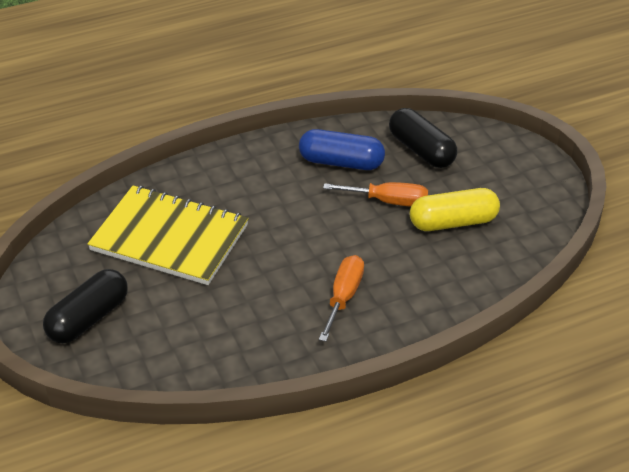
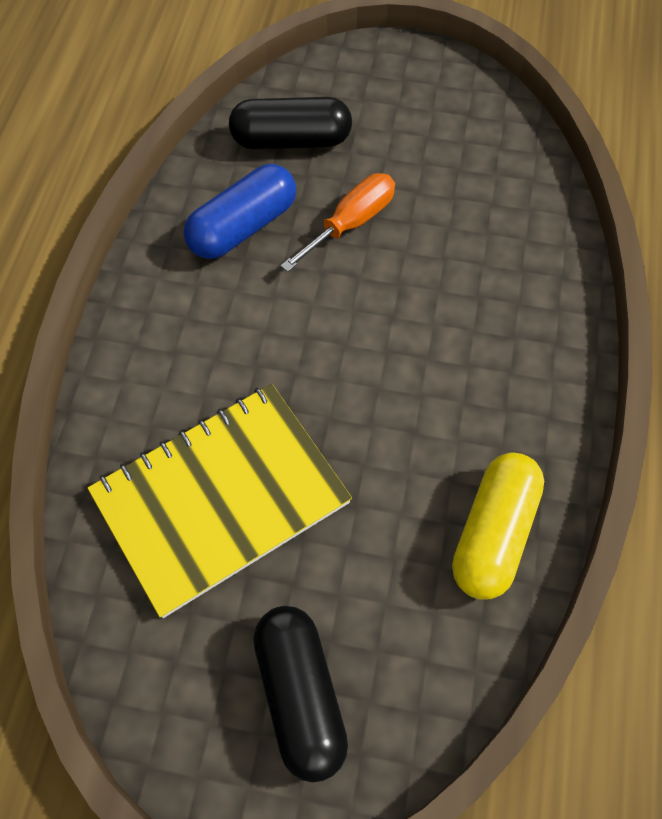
camera: 55 degrees left, 20 degrees up
orange screwdriver [319,255,364,342] -> none
yellow capsule [410,188,500,231] -> yellow capsule moved to [452,452,544,600]

